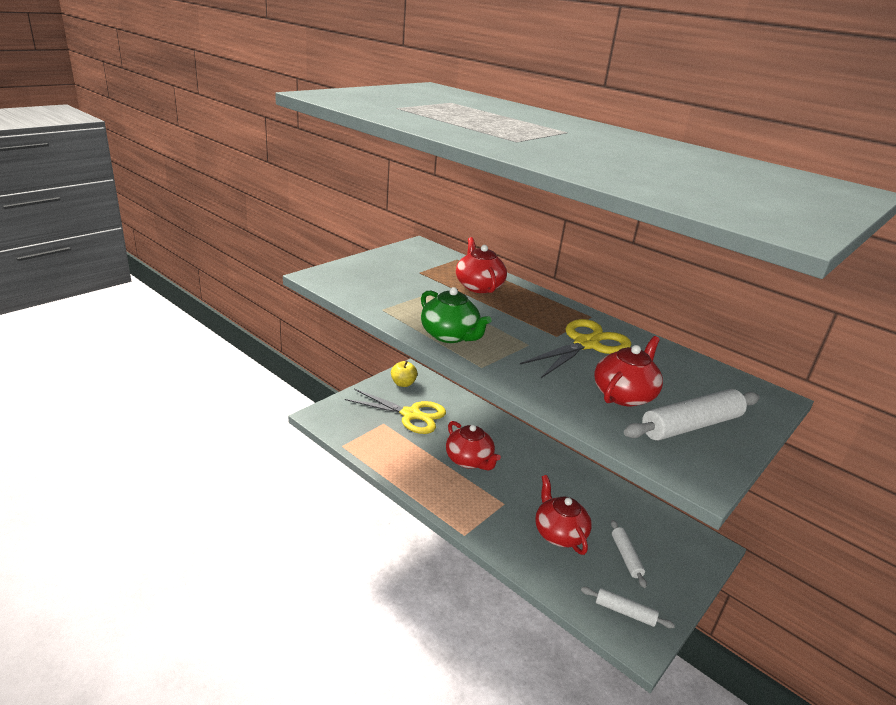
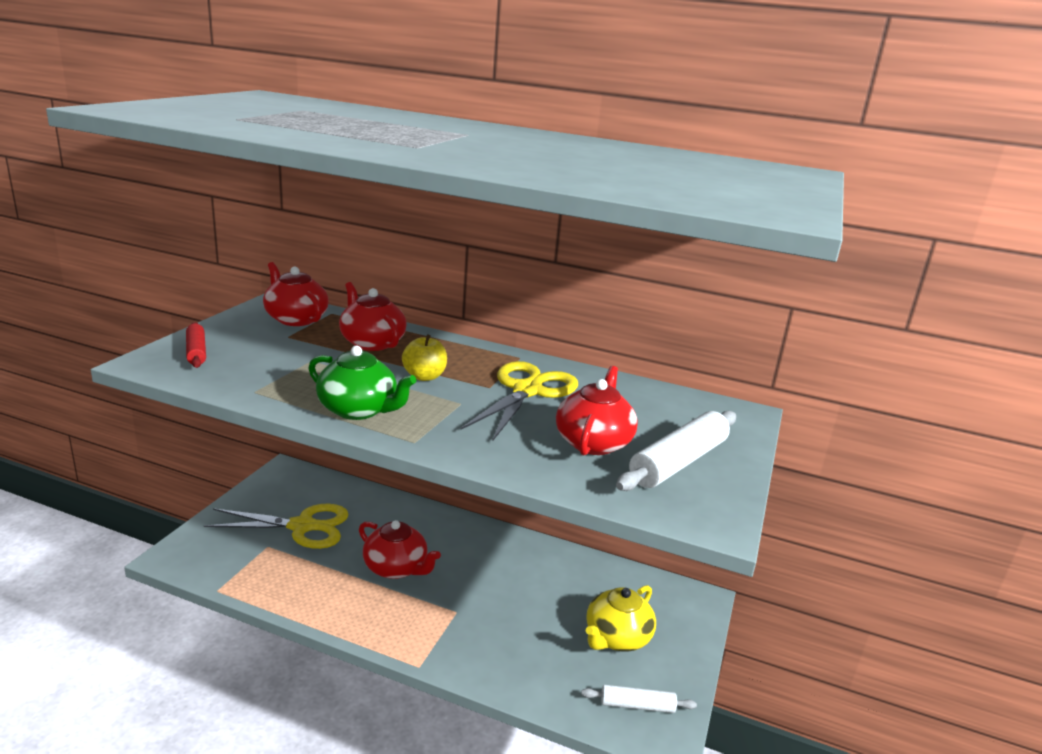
camera: 20 degrees left, 5 degrees down
yellow apple [391,361,417,387] -> yellow apple moved to [402,334,447,381]
red teapot [535,475,592,555] -> red teapot moved to [263,262,329,326]
white rolling pin [611,520,647,588] -> yellow teapot [586,585,656,651]
none -> red rolling pin [186,322,206,368]

